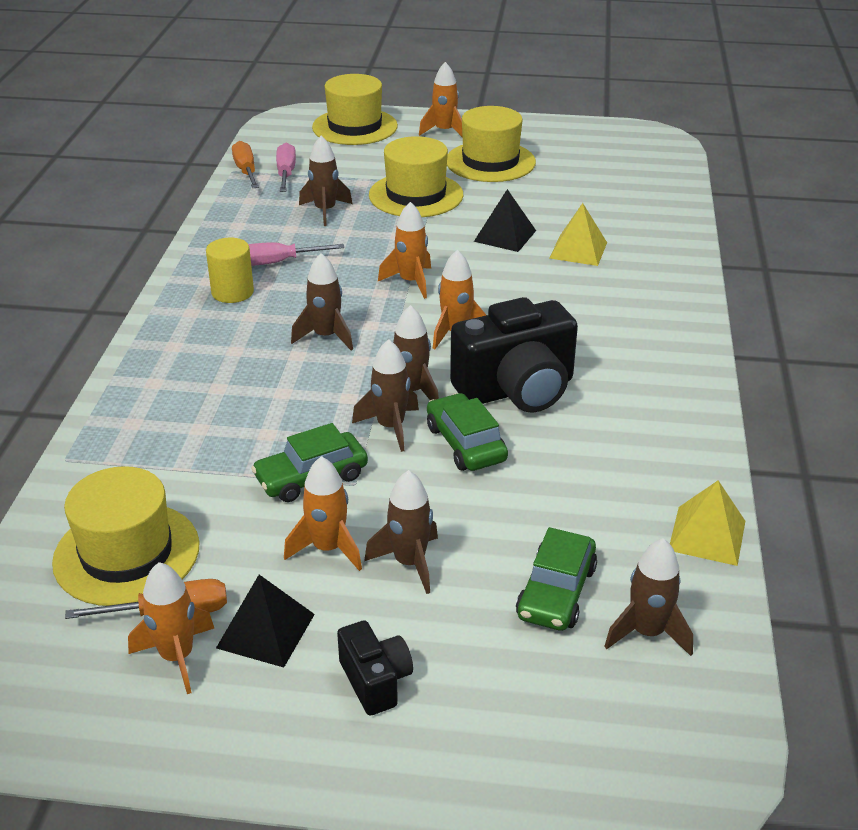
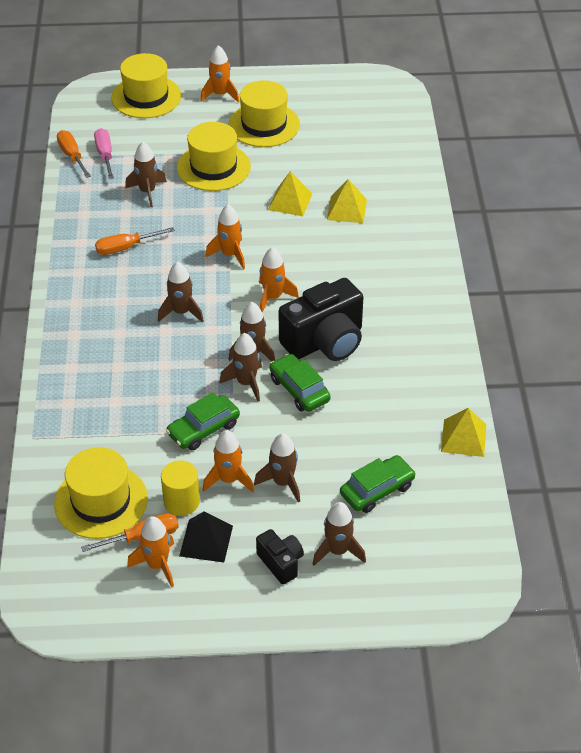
camera: 10 degrees left, 10 degrees up
yellow cylinder [206,238,254,303] -> yellow cylinder moved to [161,460,200,516]
pink screwdriver [248,242,344,266] -> orange screwdriver [95,227,175,255]
black pyramid [474,189,536,252] -> yellow pyramid [268,171,313,216]
green car [516,527,597,631] -> green car turned 135 degrees counterclockwise [340,455,416,513]
brown rocket [604,538,693,656] -> brown rocket moved to [313,502,366,566]

